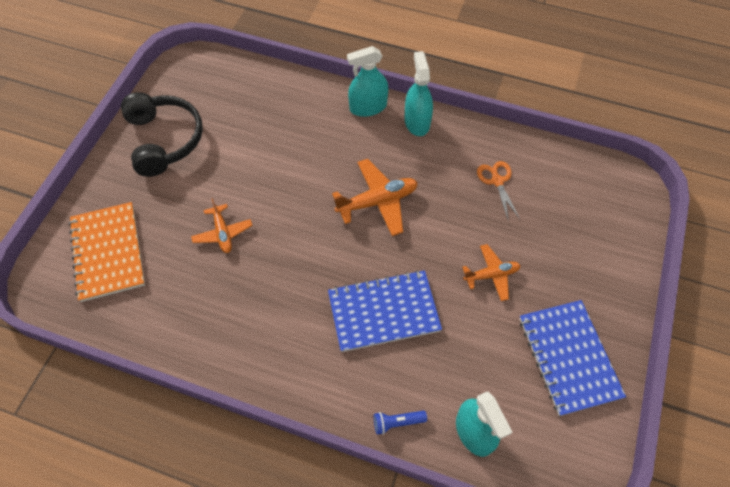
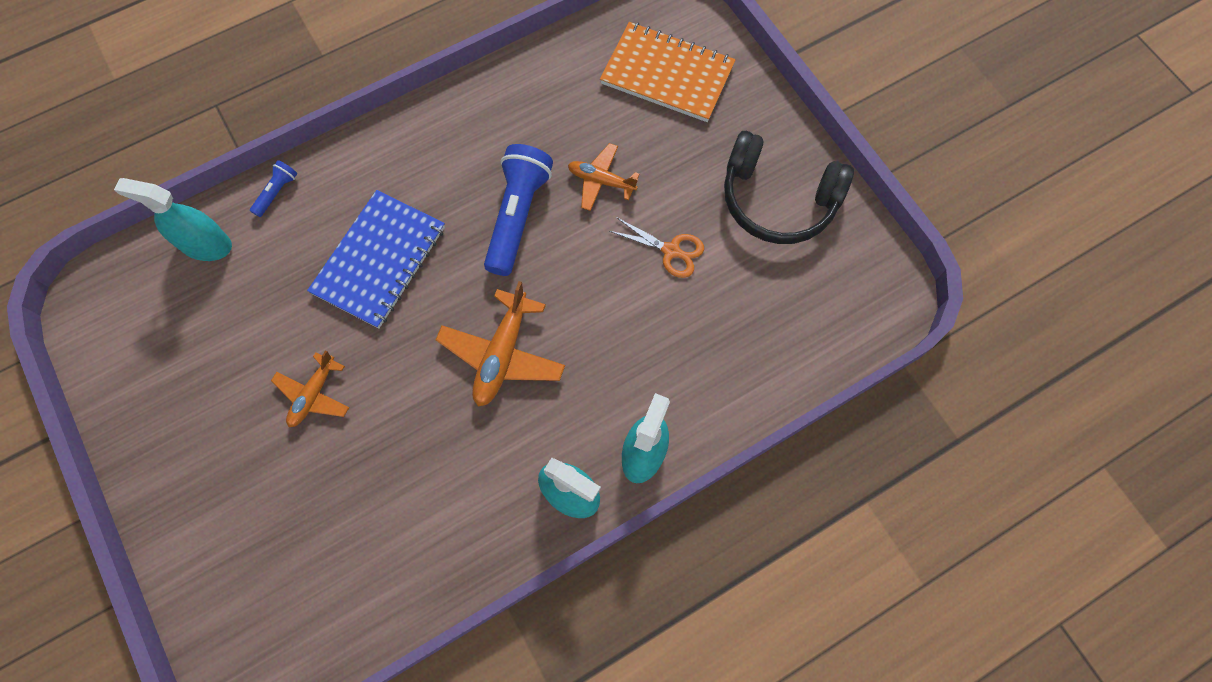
camera: 130 degrees right, 10 degrees up
orange scissors [477,161,520,221] -> orange scissors moved to [609,217,704,278]
blue notebook [520,300,626,416] -> none
none -> blue flashlight [484,144,553,276]

